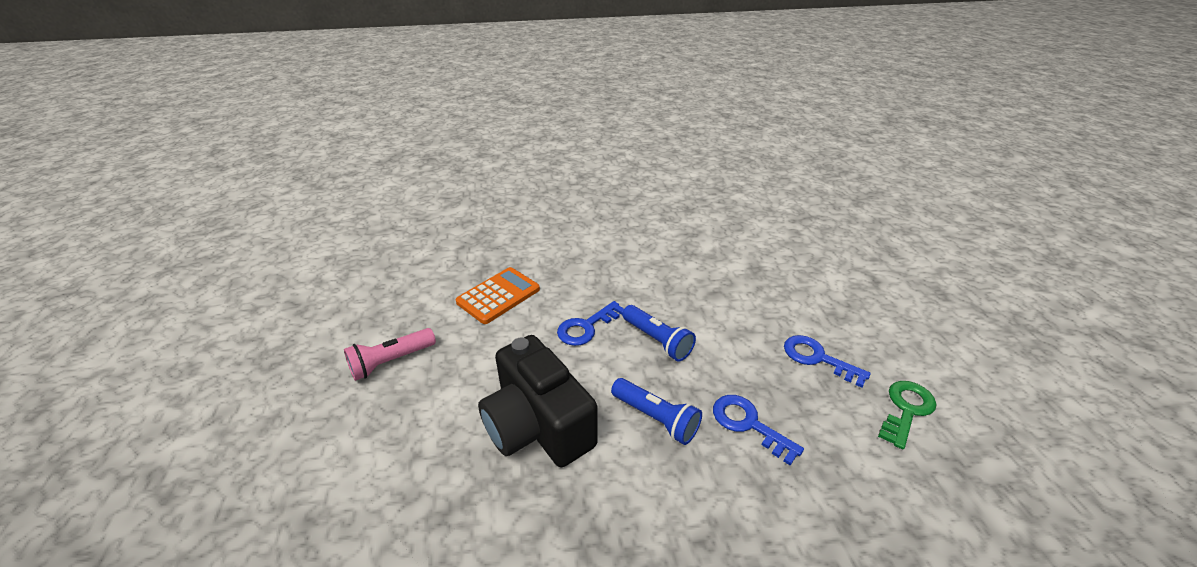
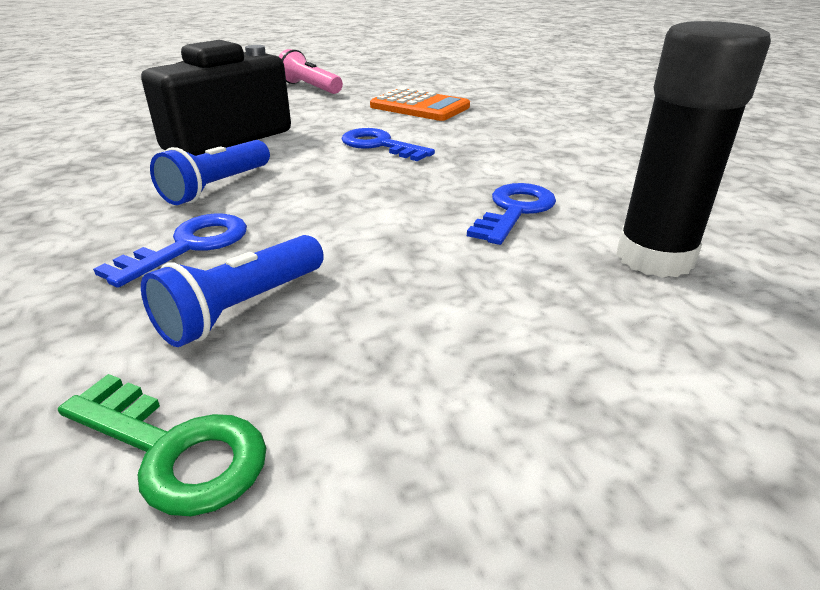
camera: 80 degrees right, 5 degrees down
blue flashlight [622,305,696,361] -> blue flashlight moved to [141,235,324,347]
blue key [784,335,871,387] -> blue key moved to [467,183,556,245]
none -> black glue stick [616,21,771,278]

